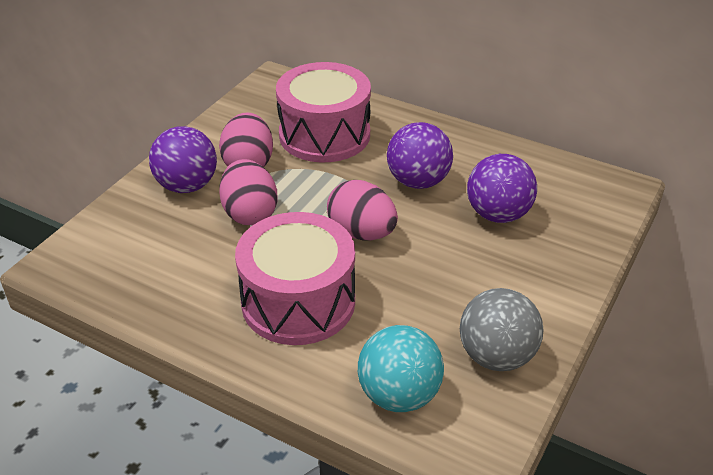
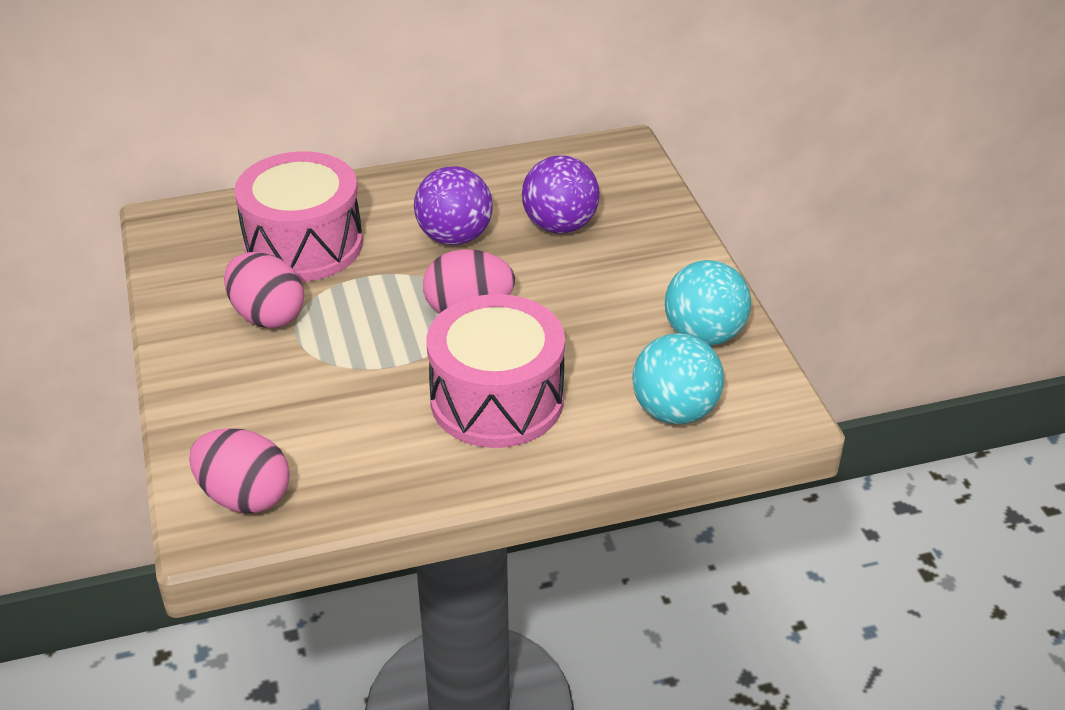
camera: 45 degrees left, 0 degrees up
purple ball [149,126,217,193] -> none
pink egg [219,159,277,225] -> pink egg moved to [189,428,290,514]
grey ball [460,288,543,371] -> turquoise ball [665,260,751,346]

